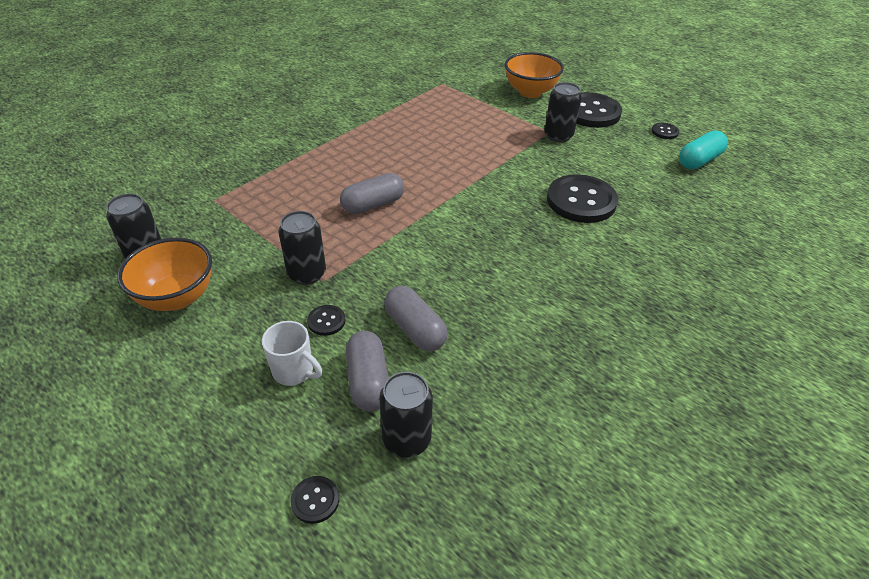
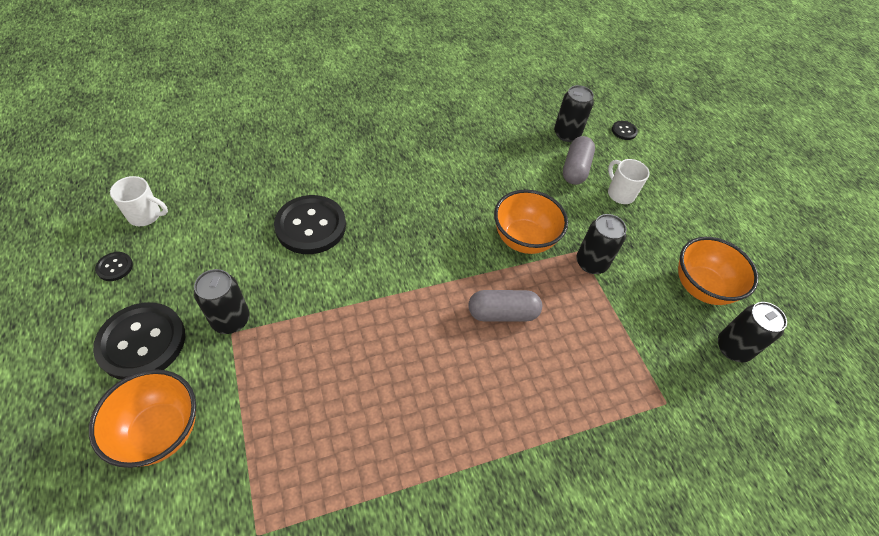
camera: 155 degrees left, 10 degrees up
black button [307,305,346,336] -> none
grey capsule [384,286,448,351] -> none
turquoise capsule [679,131,728,169] -> white mug [110,176,168,226]
none -> orange bowl [494,190,568,254]

